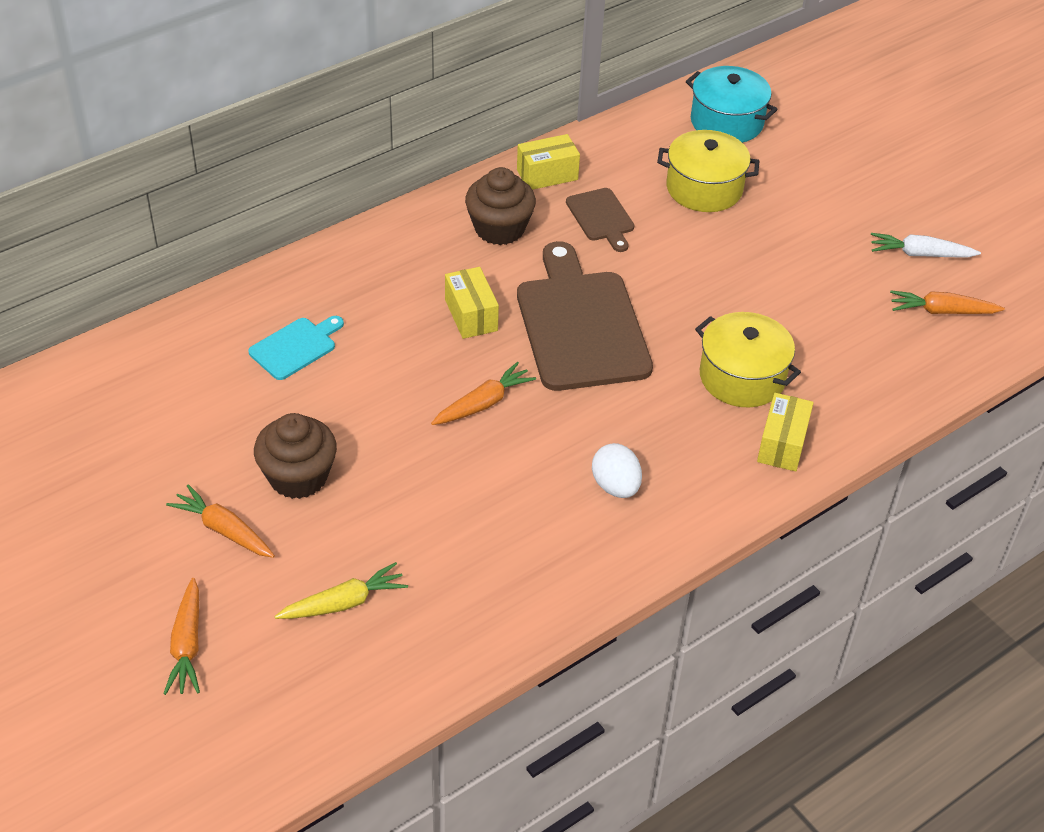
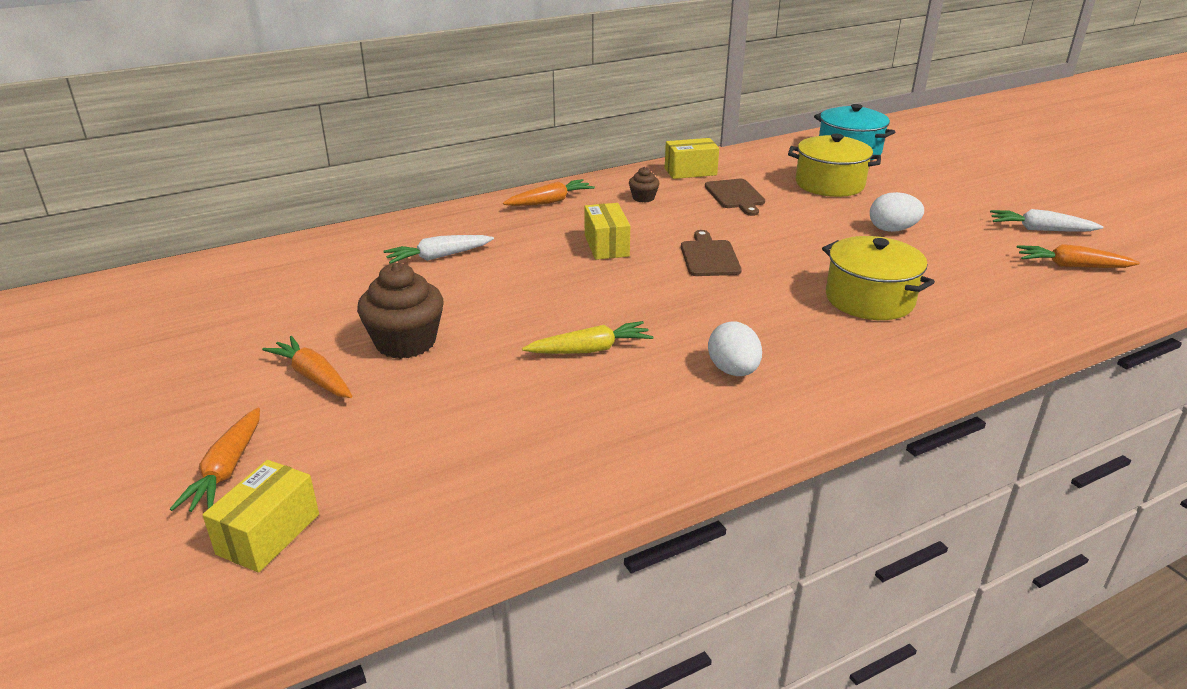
camera: 10 degrees right, 15 degrees down
turquoise cutting board [248,316,344,380] -> white carrot [384,235,494,264]
yellow carrot [275,562,408,619] -> yellow carrot moved to [522,321,653,354]
orange carrot [431,362,536,425] -> orange carrot moved to [503,179,595,206]
brown cupcake [465,167,536,245] -> brown cupcake [629,167,660,203], size x0.49
brown cutting board [517,241,653,391] -> brown cutting board [681,230,742,276], size x0.48
yellow box [757,393,814,472] -> yellow box moved to [202,460,319,573]
none -> white egg [870,192,924,232]

